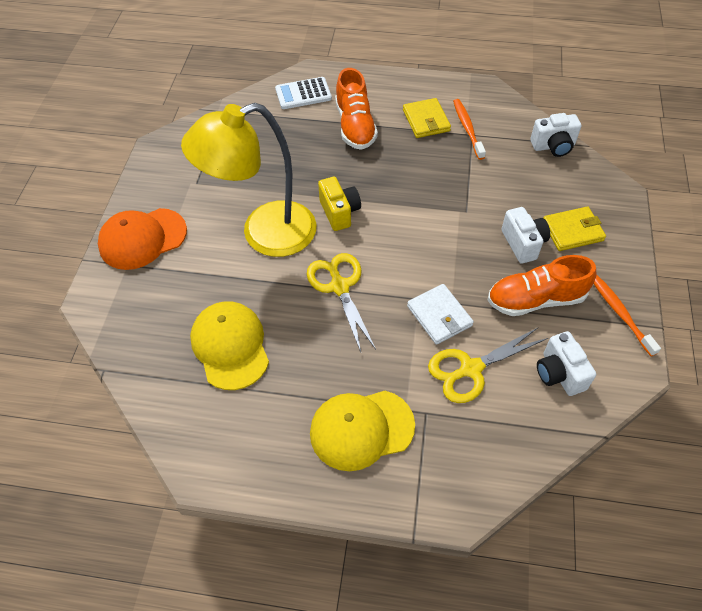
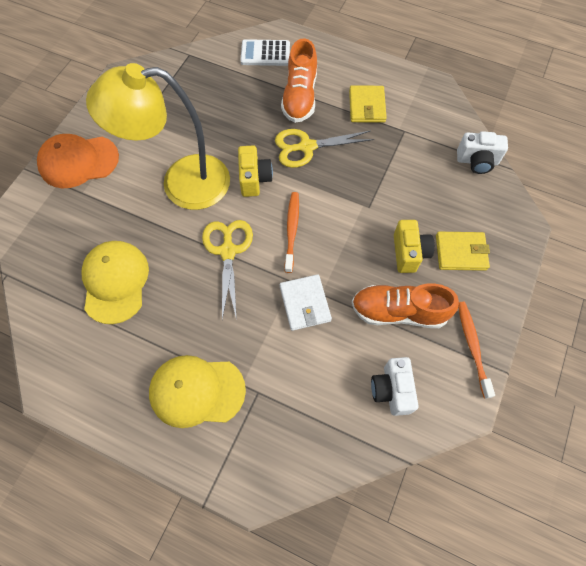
camera: 15 degrees right, 10 degrees up
yellow scissors [428,327,548,403] -> yellow scissors moved to [275,129,374,168]
orange toothbrush [453,99,486,160] -> orange toothbrush moved to [285,192,299,273]
white camera [502,207,550,264] -> yellow camera [394,220,435,273]

